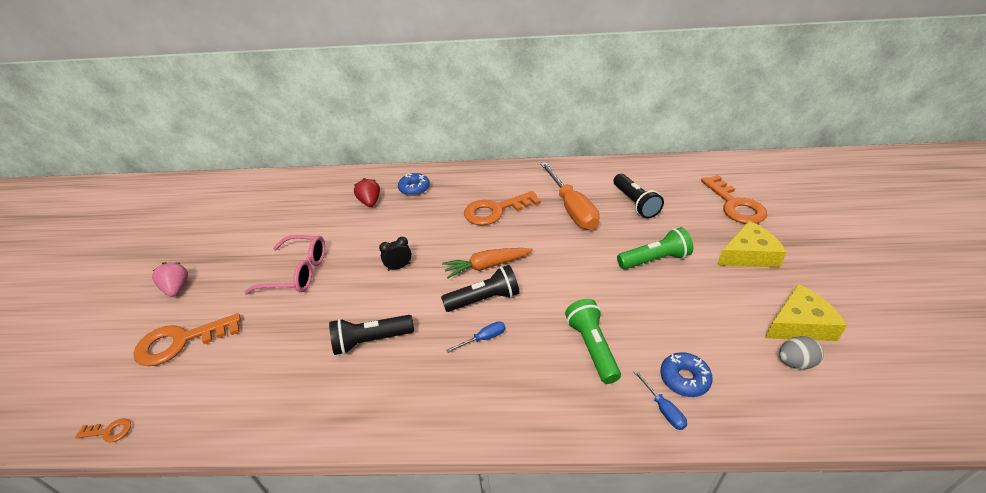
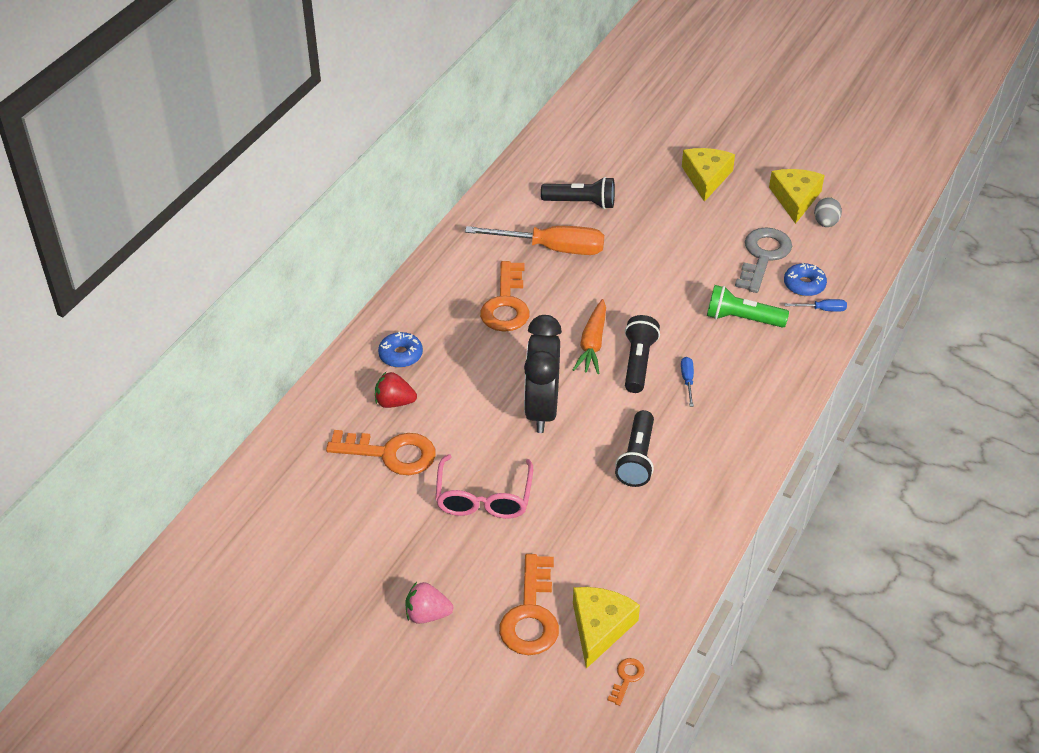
camera: 65 degrees left, 5 degrees up
pink glasses [244,235,326,294] -> pink glasses turned 150 degrees clockwise [435,454,533,519]
black clock [379,237,412,271] -> black clock [524,315,562,433], size x2.40
green flashlight [617,227,693,269] -> none
orange key [701,175,767,224] -> orange key moved to [326,430,436,475]
none -> yellow cheese [573,587,640,669]
none -> grey key [735,227,792,293]

